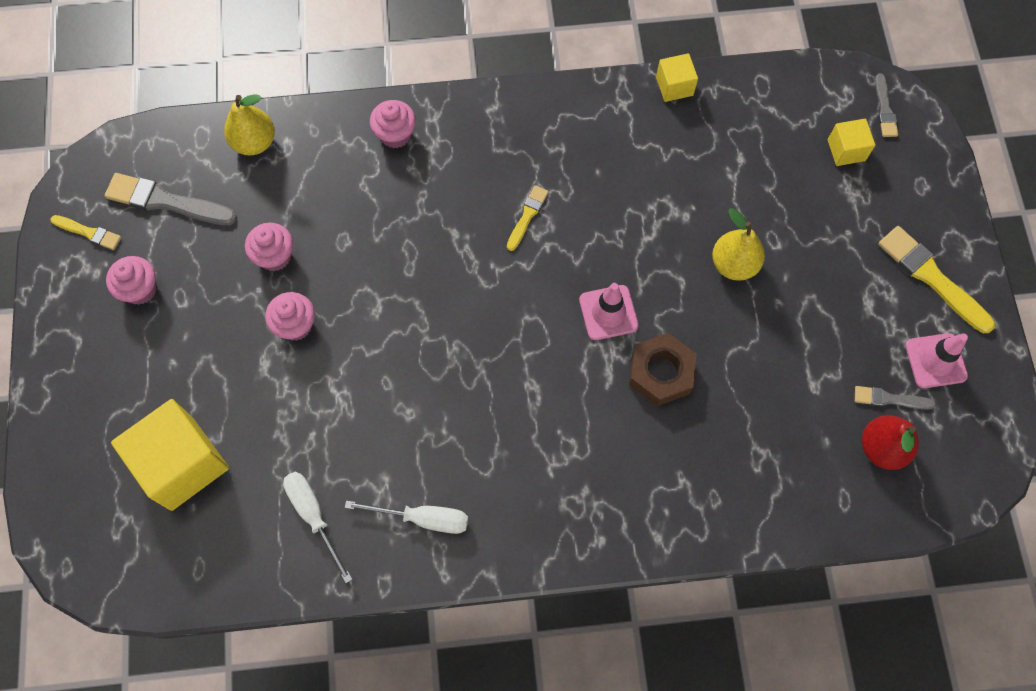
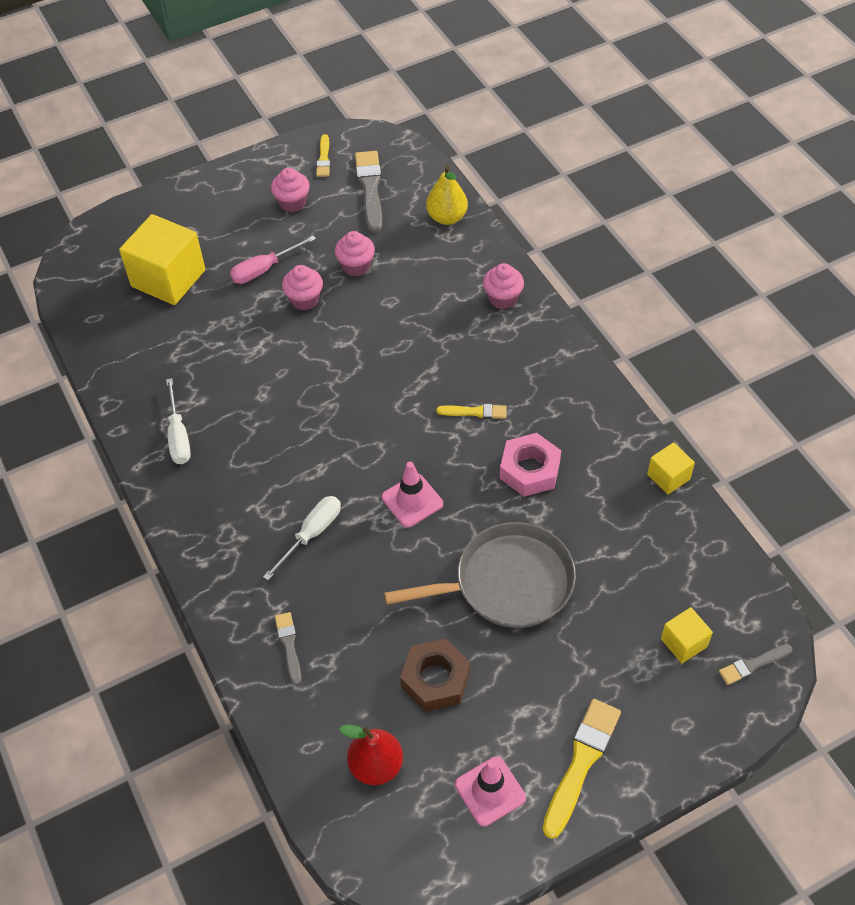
camera: 70 degrees right, 15 degrees down
white screwdriver [283,472,353,583] -> white screwdriver moved to [263,496,341,581]
brown nut [629,333,697,406] -> brown nut moved to [400,638,470,712]
yellow pear [712,208,765,281] -> grey pan [384,522,576,628]
grey brush [855,386,936,410] -> grey brush moved to [275,612,301,685]
none -> pink screwdriver [230,236,316,284]
none -> pink nut [500,433,561,497]

